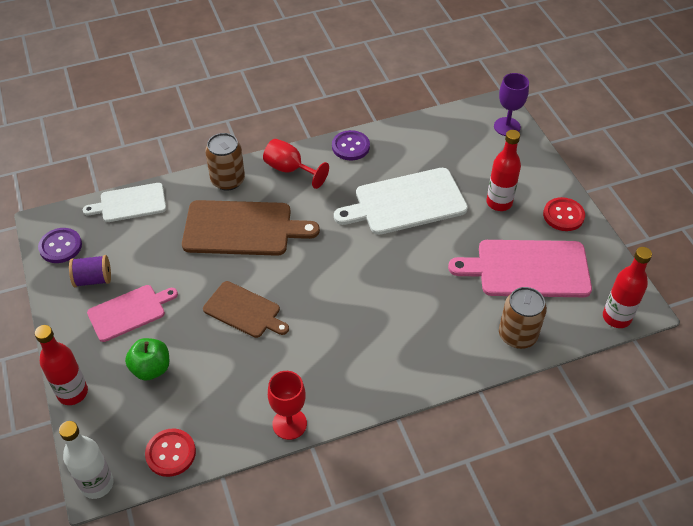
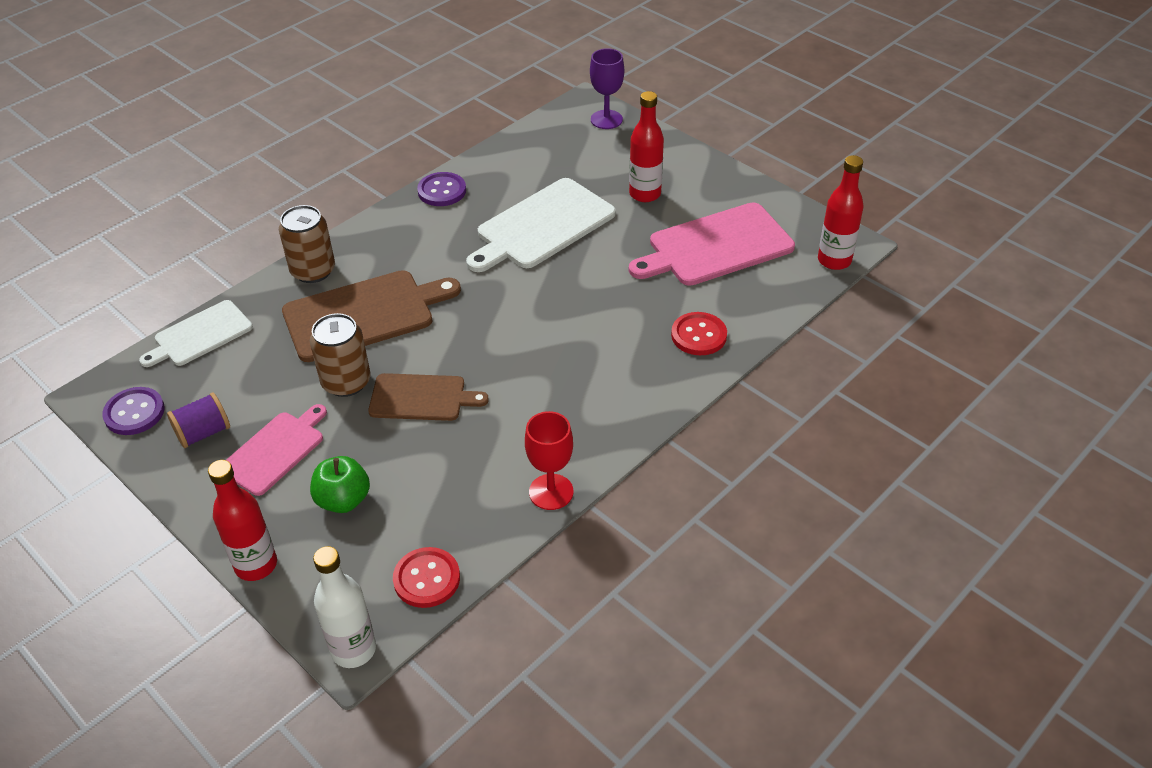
camera: 25 degrees left, 5 degrees down
red goblet [263,139,329,189] -> none
brown can [499,287,547,349] -> brown can moved to [310,313,371,397]
red button [543,197,585,231] -> red button moved to [671,312,727,355]

